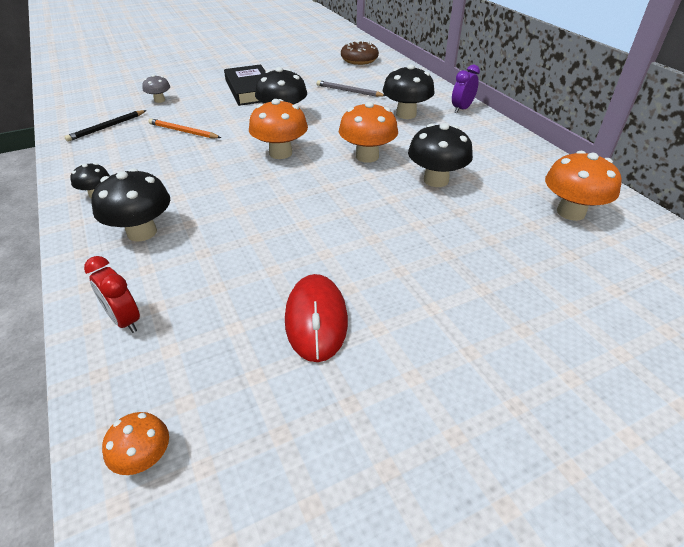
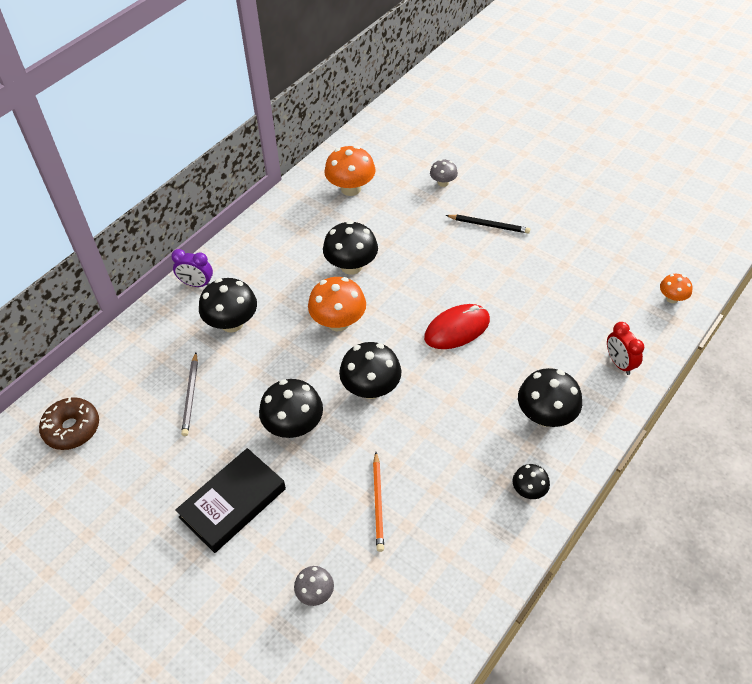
camera: 115 degrees left, 10 degrees up
black pencil [65,110,147,142] -> black pencil moved to [445,215,530,234]
red clock [84,256,140,333] -> red clock turned 135 degrees clockwise [607,322,644,375]
orange mushroom [249,99,308,159] -> black mushroom [339,342,401,399]
red mouse [285,274,348,362] -> red mouse moved to [424,304,490,349]
none -> grey mushroom [430,159,458,187]

